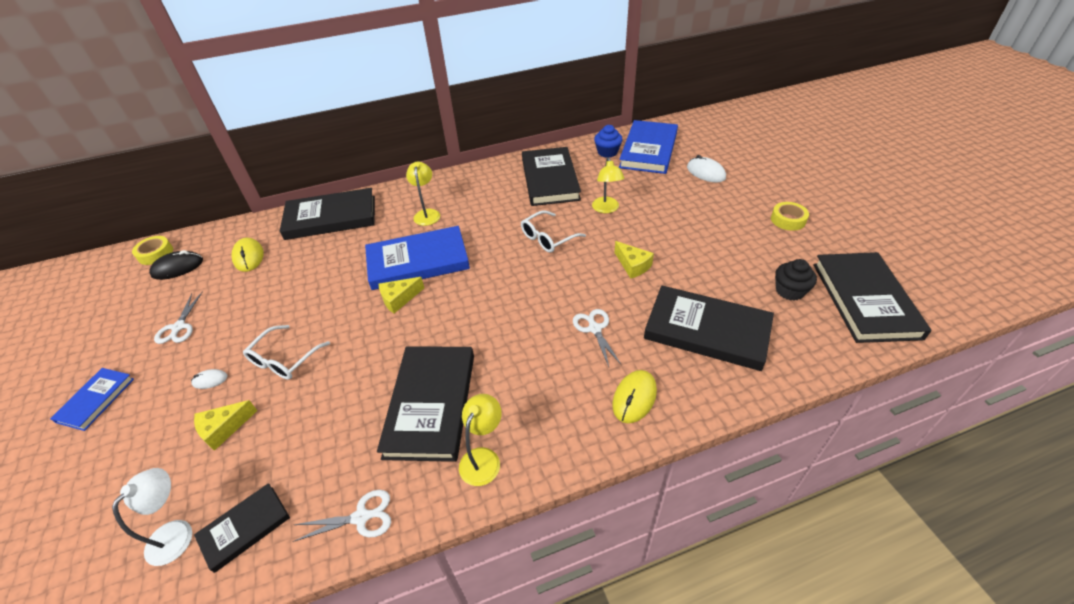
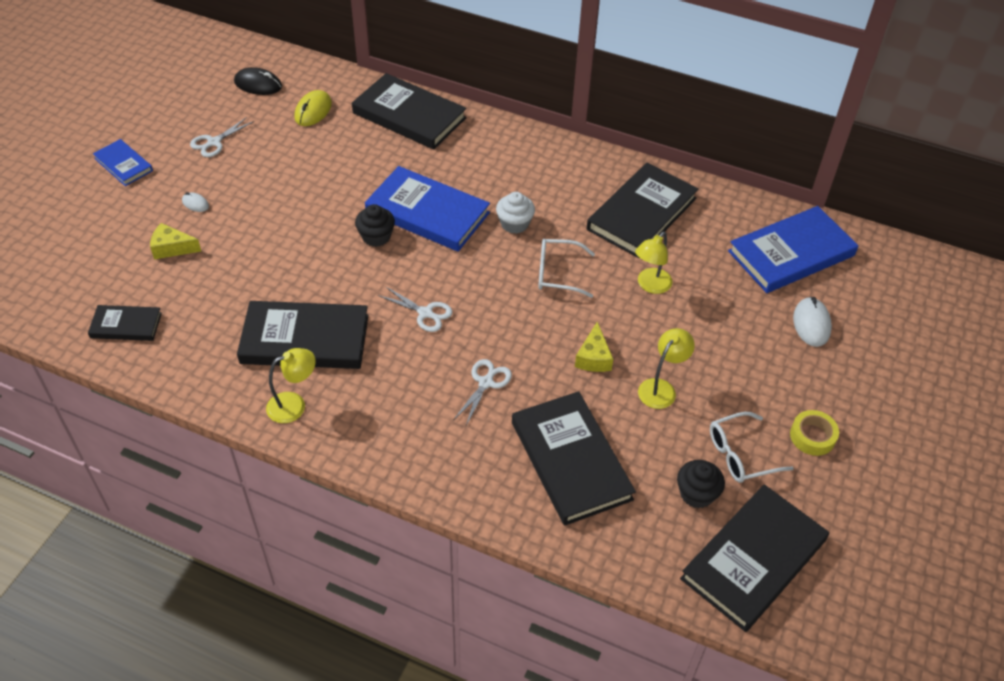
camera: 40 degrees right, 5 degrees up
blue book [50,368,134,431] -> blue book turned 75 degrees clockwise [93,139,153,186]
white lamp [112,468,192,566] -> none
yellow tape [132,236,173,265] -> none
white glasses [243,325,330,380] -> white glasses moved to [710,412,794,483]
white scissors [293,490,391,542] -> white scissors moved to [378,286,453,332]
black book [377,346,474,462] -> black book turned 45 degrees clockwise [237,301,369,369]
yellow cheese [379,277,424,313] -> black cupcake [355,204,395,247]
yellow lamp [406,162,440,226] -> yellow lamp moved to [638,328,695,409]
blue cupcake [594,125,623,158] -> none
yellow mouse [612,370,657,423] -> none
none -> white cupcake [496,192,535,234]

